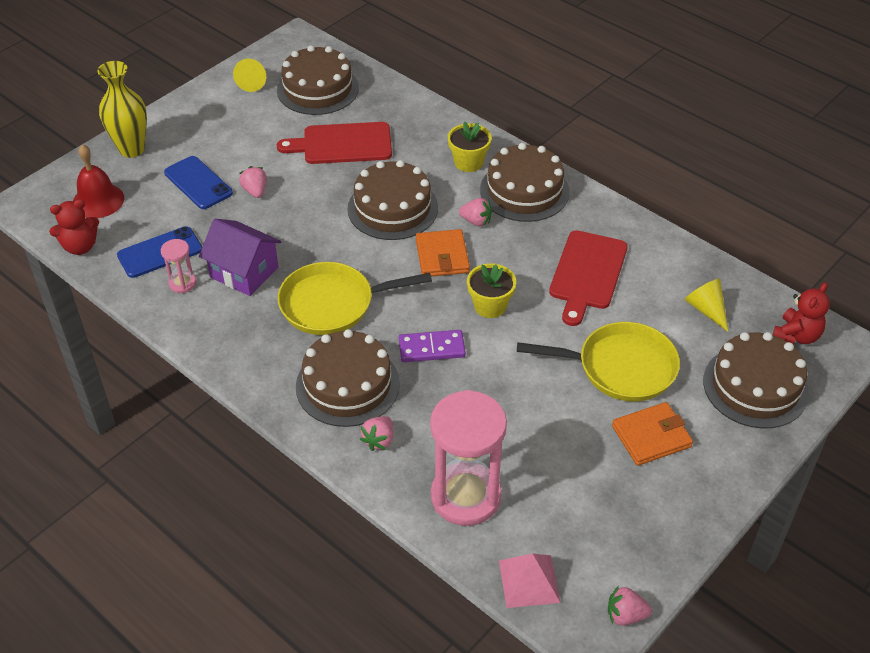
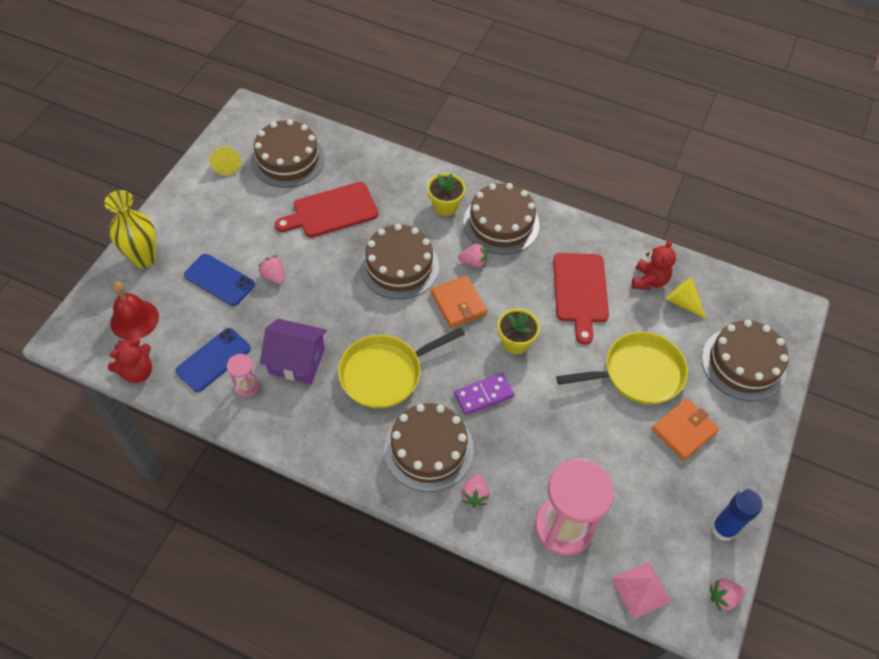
camera: 20 degrees left, 10 degrees up
red teddy bear [773,282,830,345] -> red teddy bear moved to [632,240,676,290]
none -> blue glue stick [711,489,763,541]

